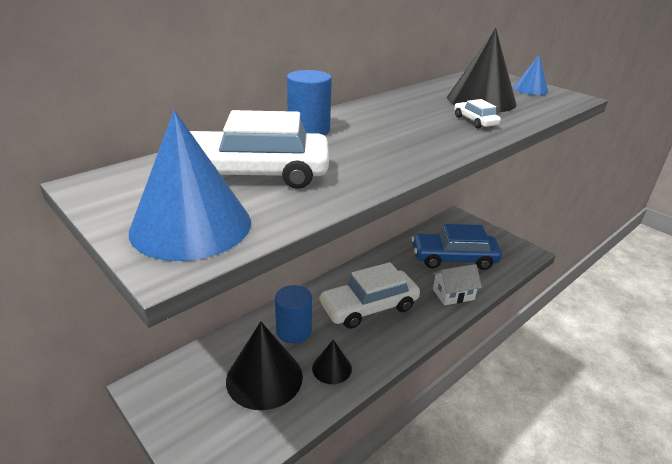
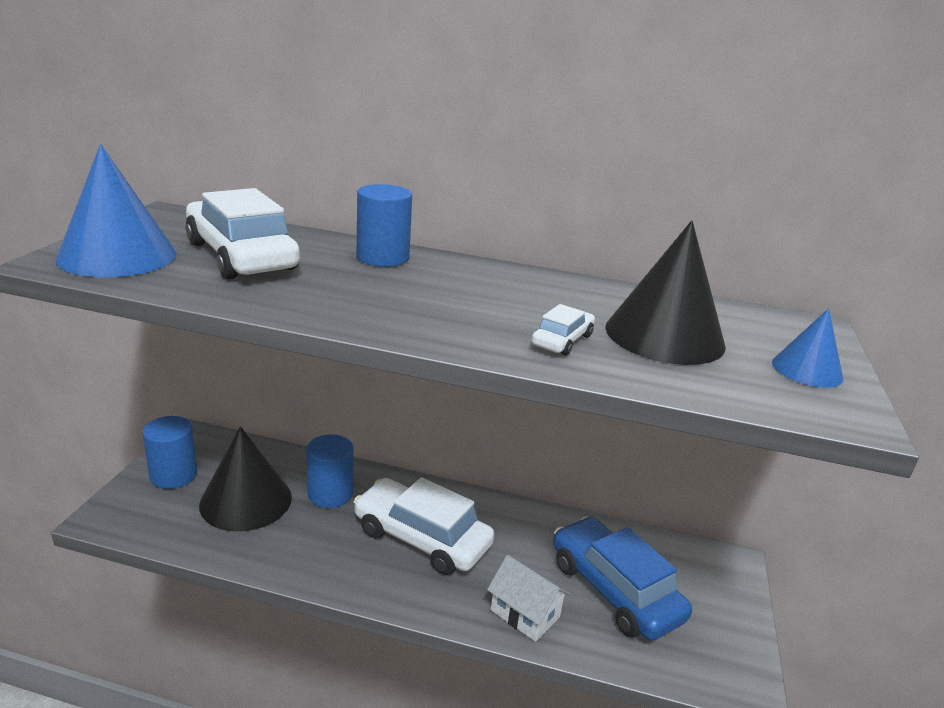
camera: 55 degrees right, 5 degrees down
black cone [312,340,352,384] -> none
none -> blue cylinder [143,416,197,489]

